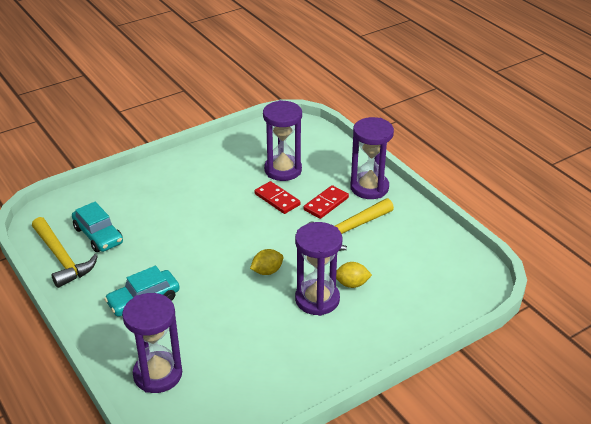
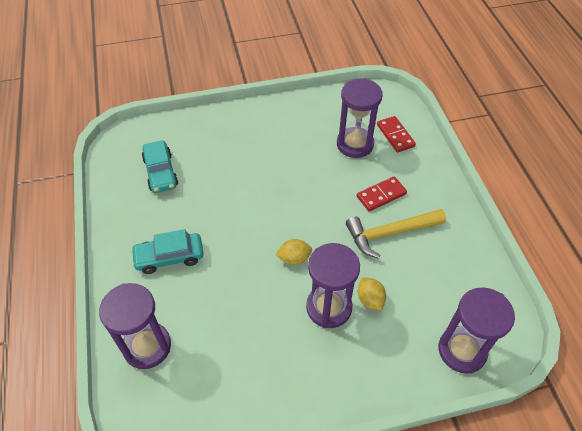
camera: 20 degrees right, 15 degrees up
yellow hammer [32,217,98,288] -> none
red domino [254,181,301,214] -> red domino moved to [377,116,416,153]
yellow lemon [336,262,372,288] -> yellow lemon turned 45 degrees clockwise [358,277,386,310]
purple hourglass [350,117,394,199] -> purple hourglass moved to [438,287,515,374]

